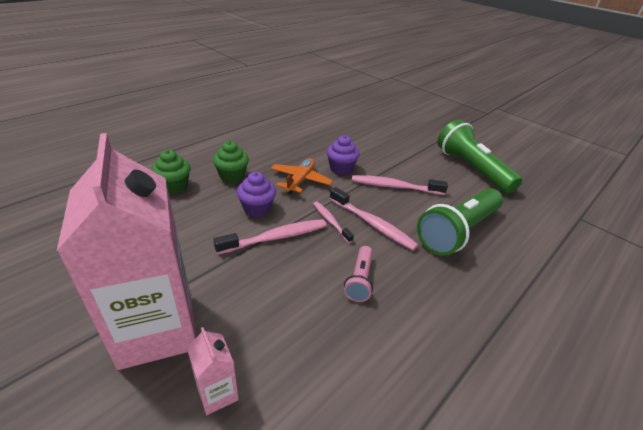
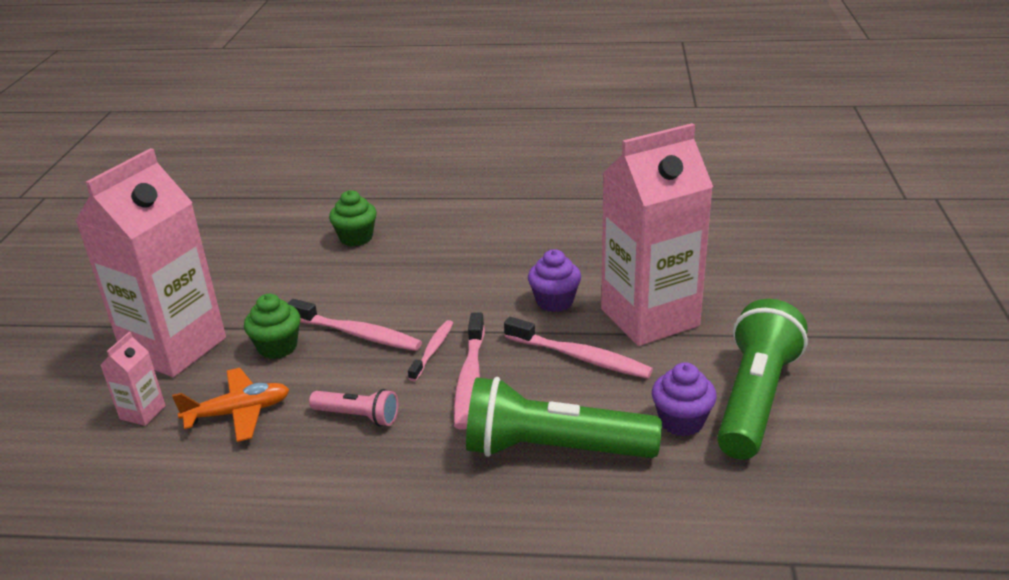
camera: 55 degrees right, 5 degrees down
green cupcake [213,141,249,183] -> green cupcake moved to [244,294,301,359]
purple cupcake [237,172,276,217] -> purple cupcake moved to [652,362,717,436]
orange plane [271,158,333,195] -> orange plane moved to [172,368,289,442]
pink flashlight [344,246,373,302] -> pink flashlight turned 135 degrees counterclockwise [309,389,398,426]
pink toothbrush [352,175,448,195] -> pink toothbrush turned 150 degrees clockwise [504,317,653,379]
none -> pink carton [601,123,713,346]

